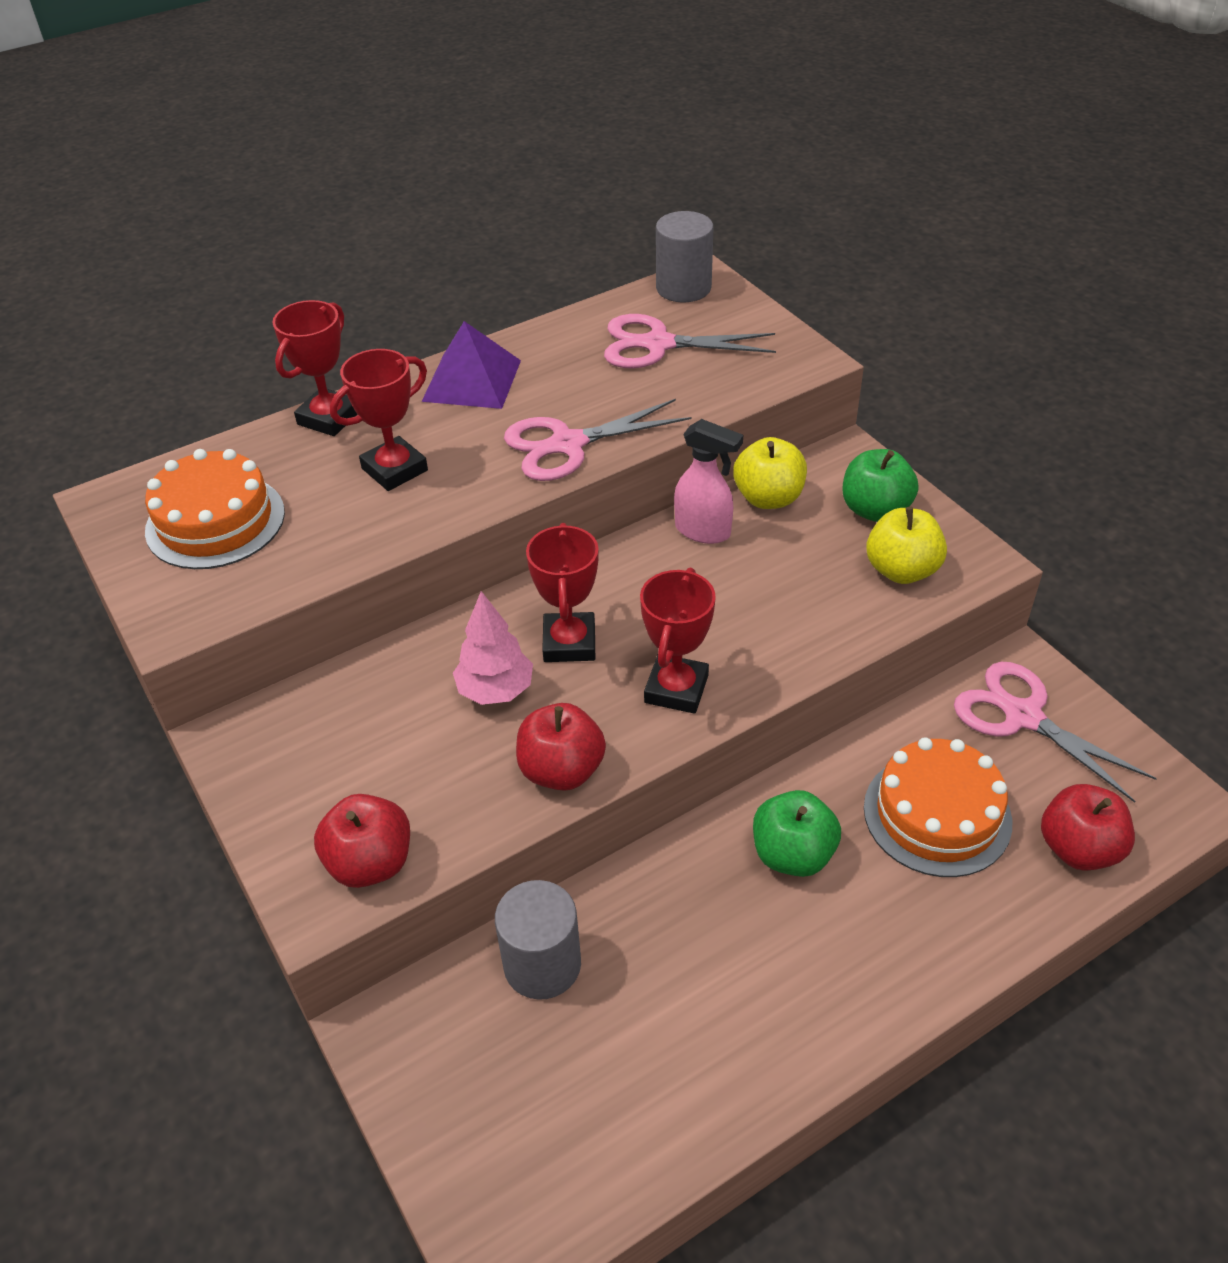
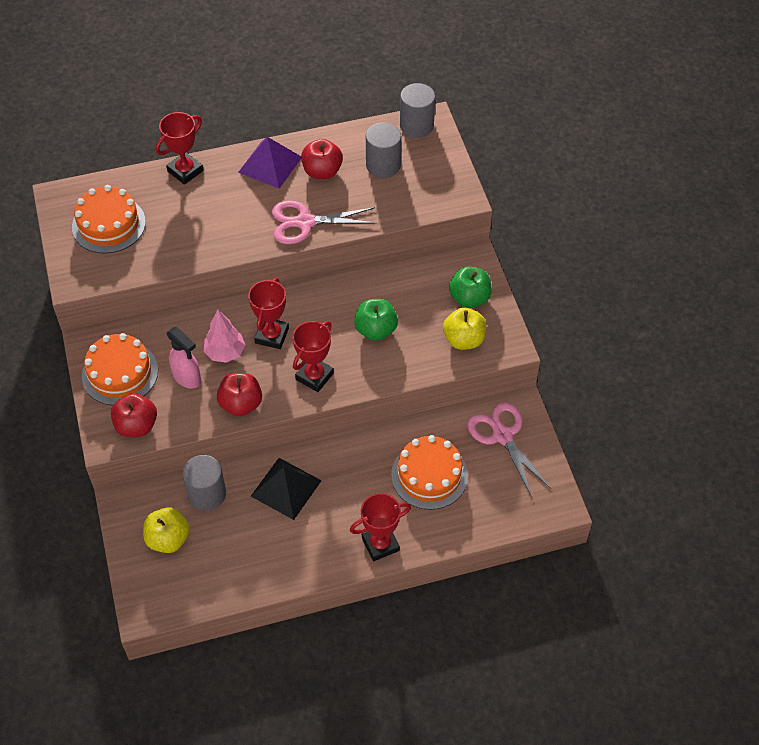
camera: 15 degrees right, 10 degrees up
red trophy [330,349,428,491] -> red trophy moved to [350,493,411,561]
pink scissors [604,314,776,369] -> grey cylinder [366,122,401,178]
pink spray bottle [674,419,743,544] -> pink spray bottle moved to [167,327,201,389]
yellow apple [733,437,807,509] -> yellow apple moved to [143,507,190,553]
green apple [753,790,841,877] -> green apple moved to [354,299,398,341]
red apple [1041,784,1135,871] -> red apple moved to [301,139,343,179]
none -> orange cake [82,333,158,406]
none -> black pyramid [251,458,322,520]

